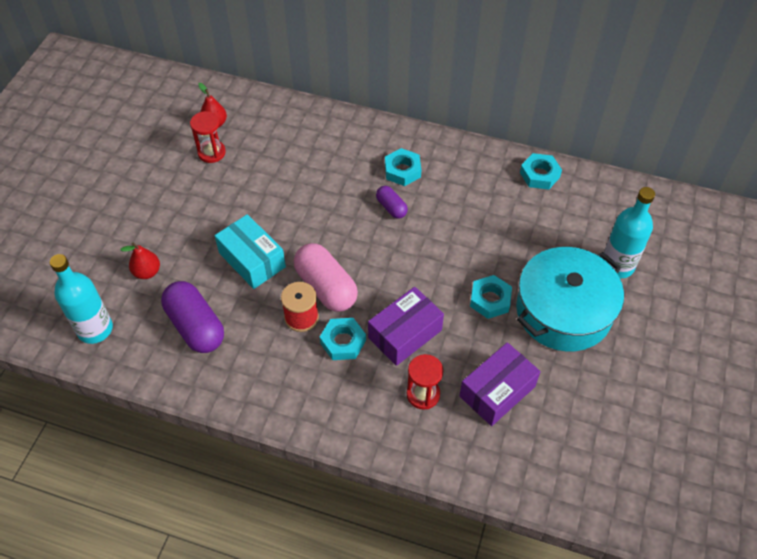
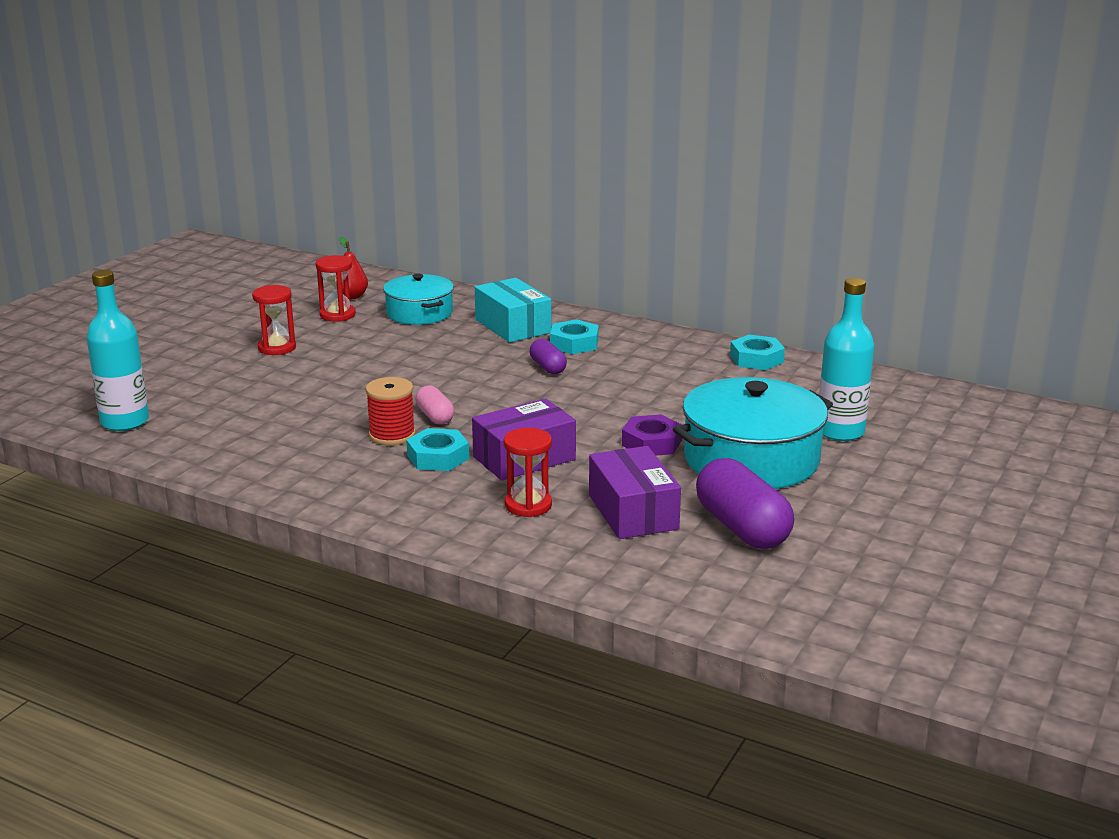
camera: 10 degrees right, 30 degrees down
red pear [121,243,160,279] -> none
purple capsule [161,281,224,353] -> purple capsule moved to [696,458,794,549]
turquoise box [215,214,286,289] -> turquoise box moved to [475,278,551,343]
pink capsule [294,243,358,312] -> pink capsule [416,385,454,424], size x0.53
purple box [459,342,540,426] -> purple box turned 75 degrees counterclockwise [589,446,681,539]
turquoise nut [470,275,512,319] -> purple nut [622,414,682,456]
none -> red hourglass [252,285,296,355]
none -> turquoise pot [383,274,454,325]

